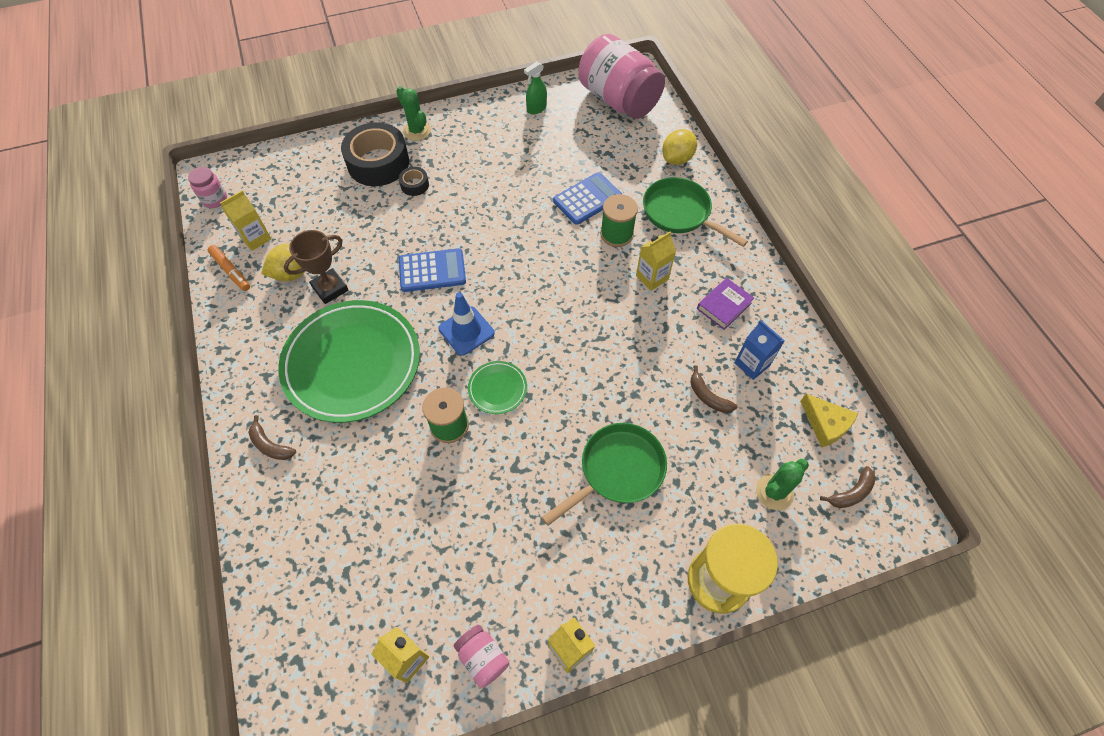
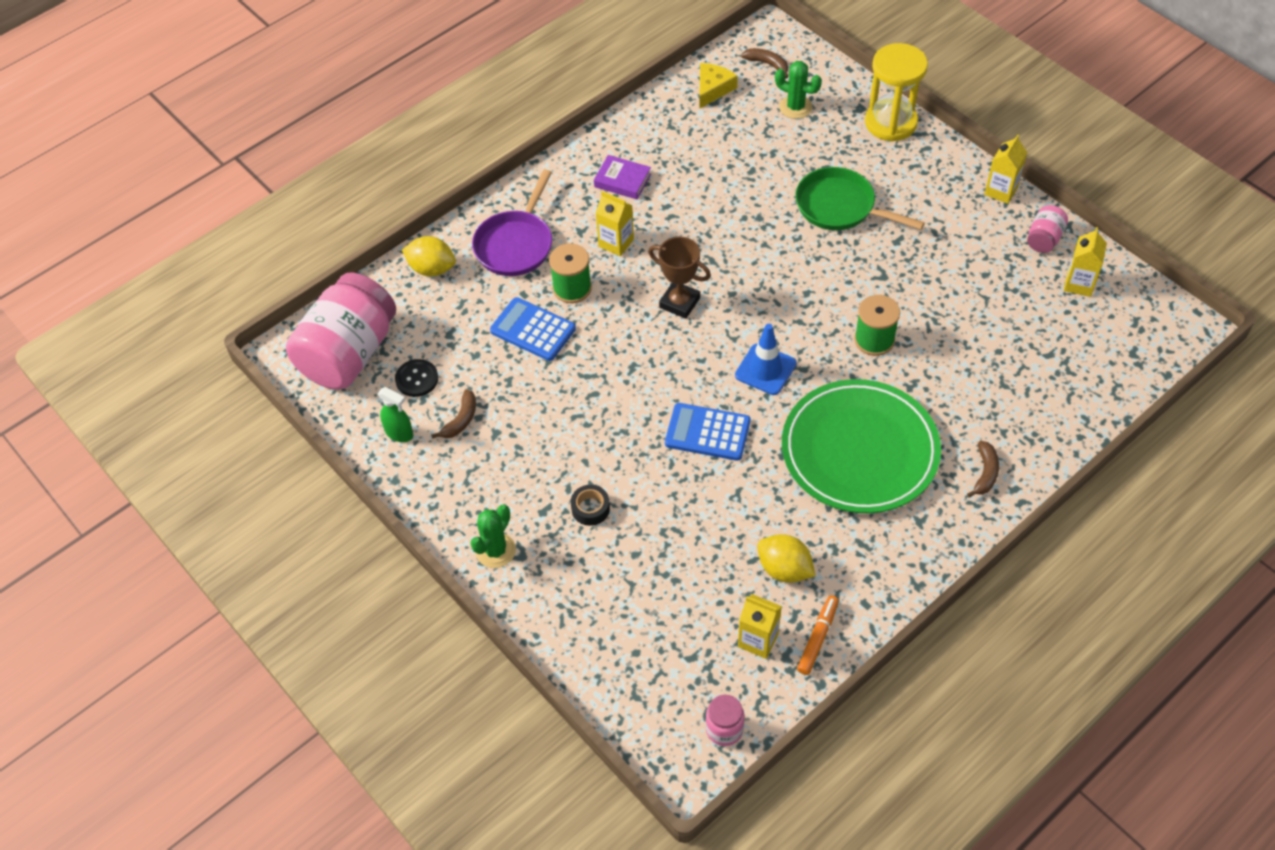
camera: 110 degrees left, 5 degrees down
brown trophy [284,230,349,304] -> brown trophy moved to [648,237,711,319]
black tape [341,122,409,186] -> none
blue calculator [399,248,466,292] -> blue calculator turned 45 degrees counterclockwise [665,403,750,461]
green plate [468,361,527,414] -> none
green pan [643,177,748,247] -> purple pan [472,169,552,276]
brown banana [690,365,737,413] -> brown banana moved to [431,389,476,439]
blue carton [735,320,784,380] -> none
none -> black button [395,359,438,397]

